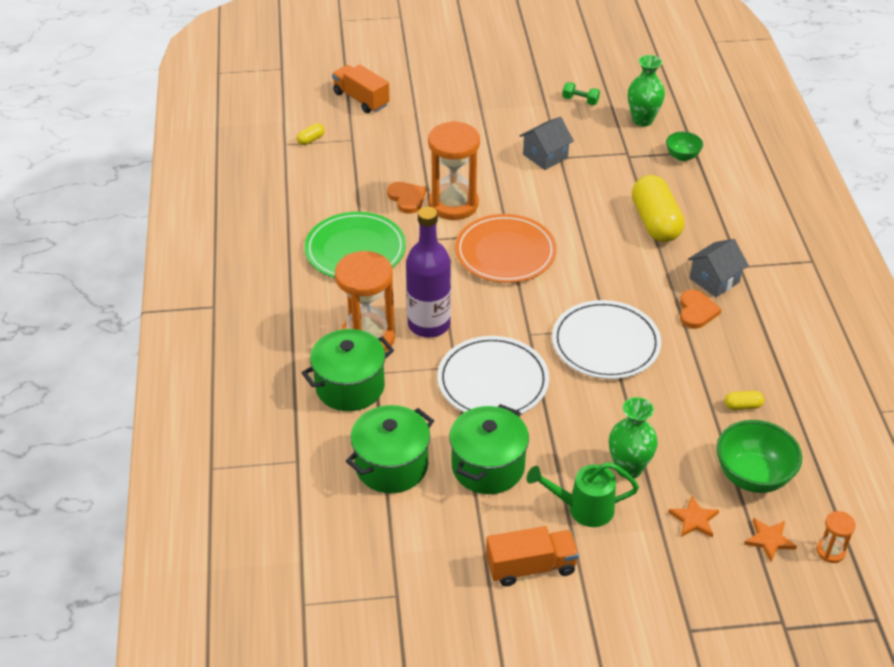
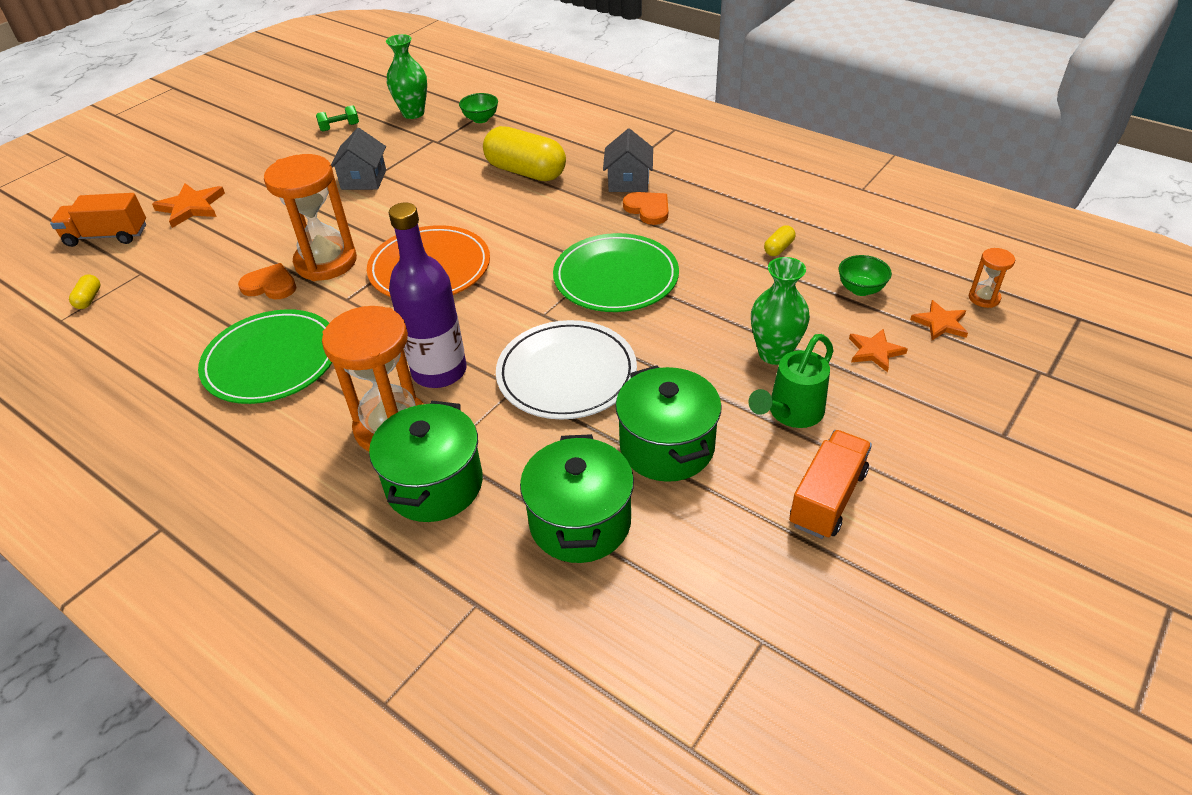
camera: 45 degrees left, 0 degrees up
white plate [552,300,661,379] -> green plate [553,233,679,312]
green bowl [716,420,802,493] -> green bowl [839,255,892,296], size x0.56
none -> orange star [152,183,225,228]

